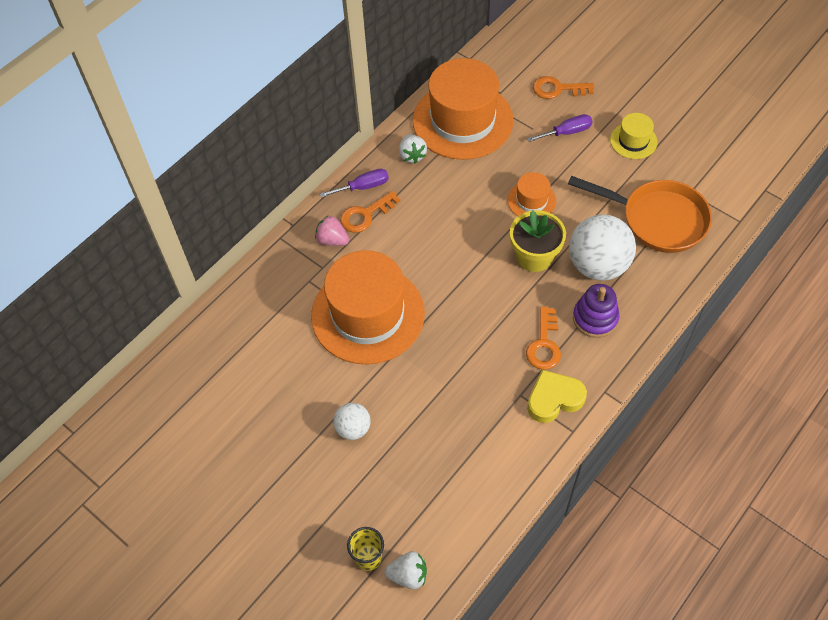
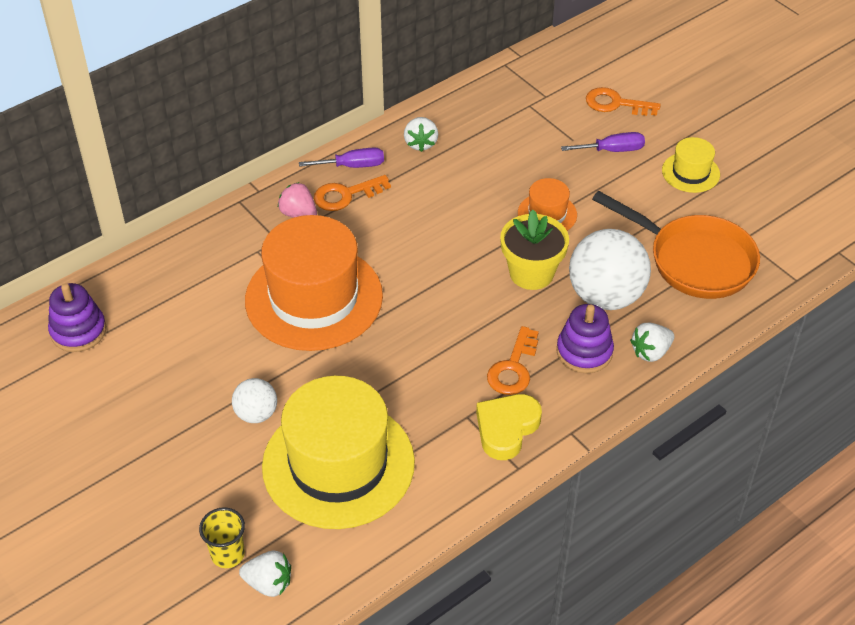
camera: 10 degrees right, 10 degrees down
orange hat [412,58,514,160] -> none
yellow heart [527,370,587,423] -> yellow heart turned 45 degrees counterclockwise [476,394,542,460]
none -> purple stacking toy [48,283,106,352]
none -> yellow hat [262,376,415,529]
none -> white strawberry [630,323,674,362]

